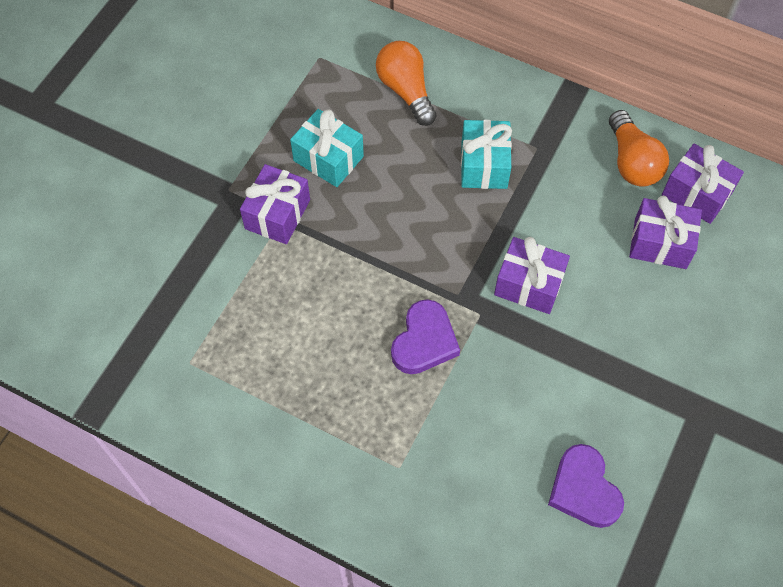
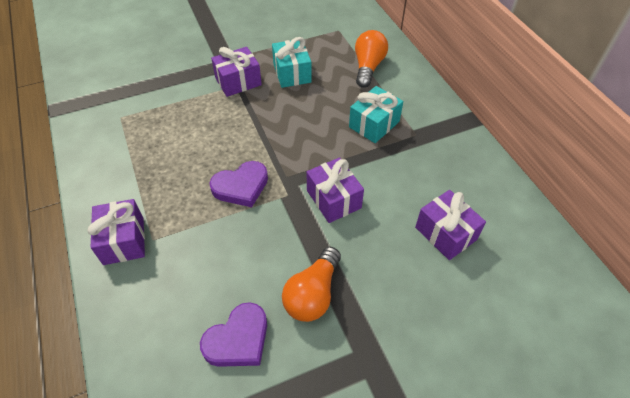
camera: 40 degrees right, 10 degrees down
purple heart [548,444,624,528] -> purple heart turned 150 degrees counterclockwise [200,302,267,367]
orange light bulb [609,110,669,187] -> orange light bulb moved to [282,247,341,322]
purple gift [662,144,744,224] -> purple gift moved to [88,199,145,265]

